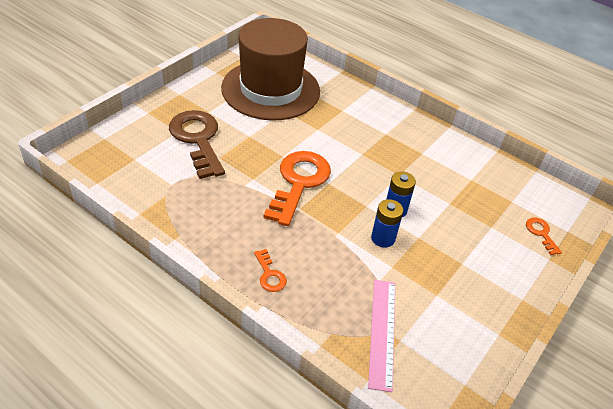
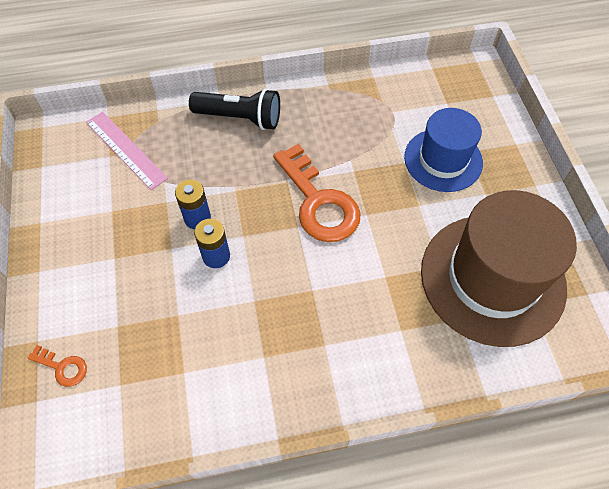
camera: 135 degrees right, 15 degrees up
brown key [169,110,225,179] -> blue hat [404,108,483,192]
orange key [254,249,287,292] -> black flashlight [189,88,280,130]

